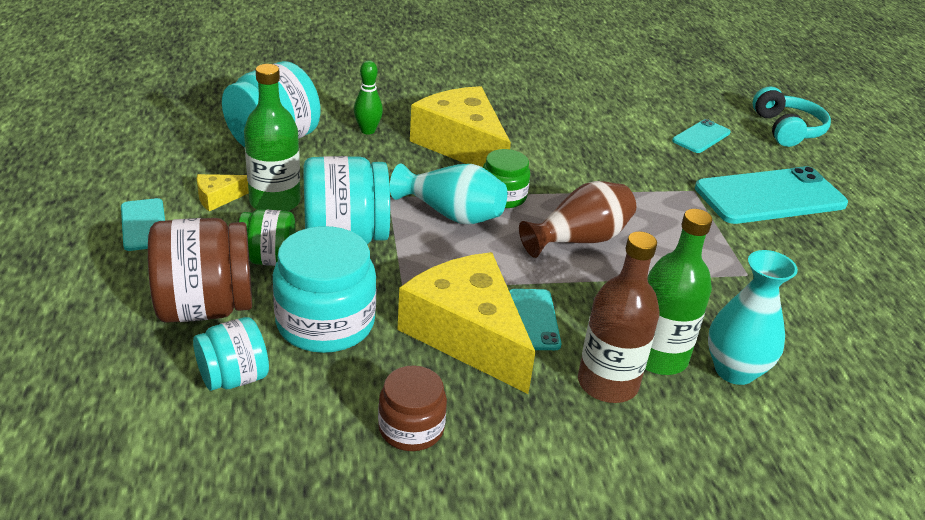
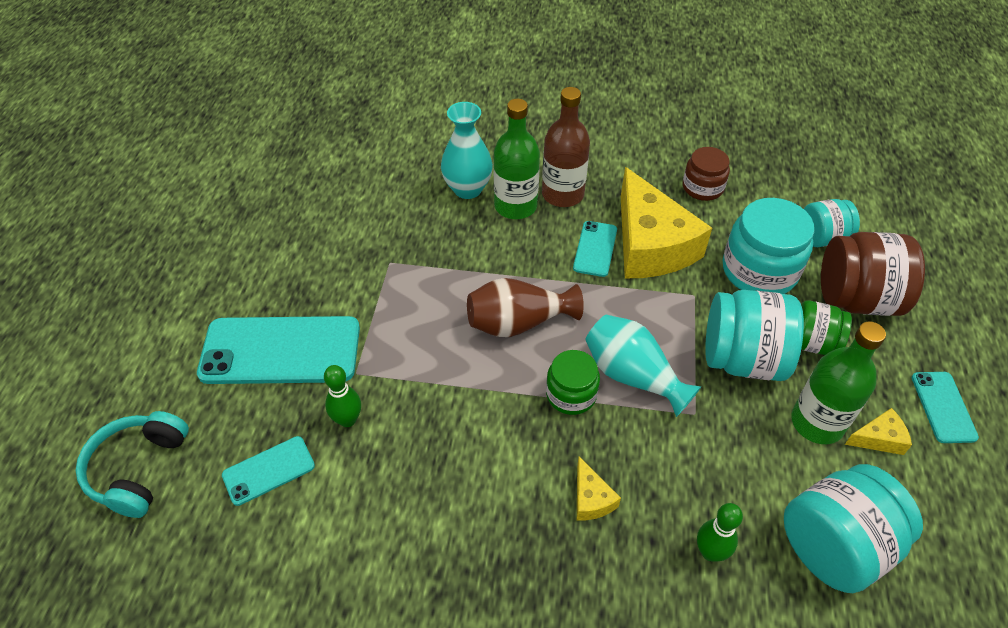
camera: 160 degrees left, 15 degrees up
yellow cheese [410,86,511,167] -> yellow cheese [577,457,621,521], size x0.41
none -> green bowling pin [324,365,361,427]

